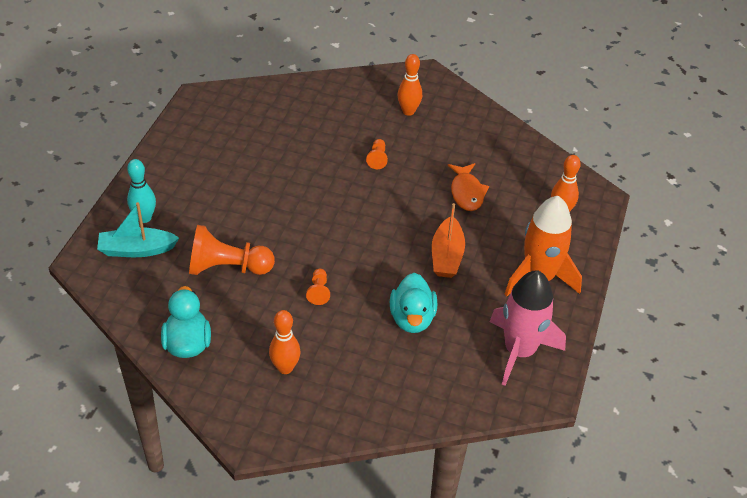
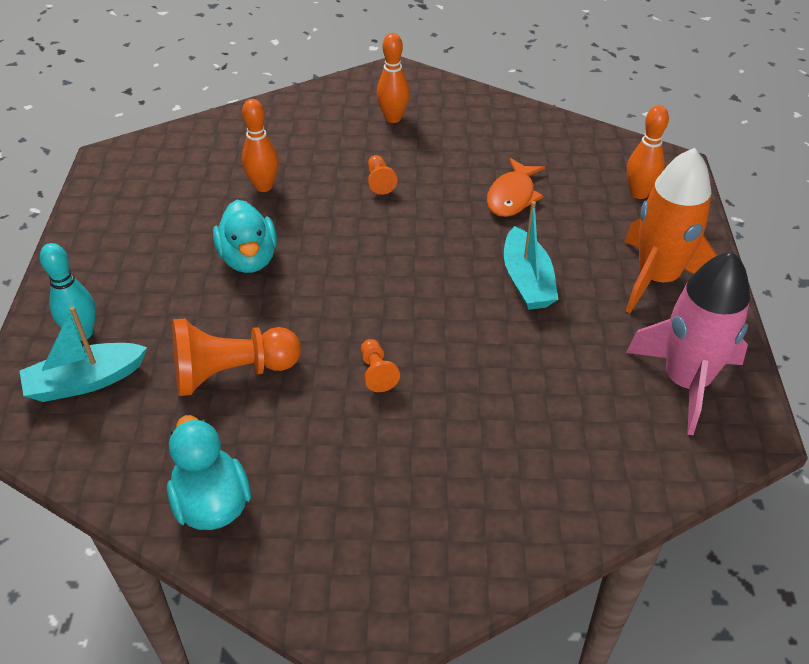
camera: 15 degrees left, 0 degrees up
orange bowling pin [269,310,301,374] -> orange bowling pin moved to [242,99,279,192]
turquoise duck [390,273,437,333] -> turquoise duck moved to [213,200,277,273]
orange boat [432,203,465,278] -> turquoise boat [504,201,559,310]
orange fish [448,163,489,211] -> orange fish turned 45 degrees clockwise [487,158,545,217]

